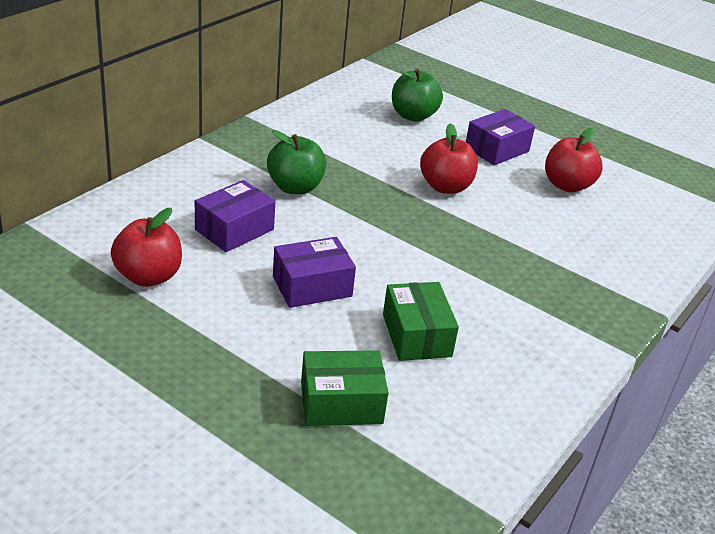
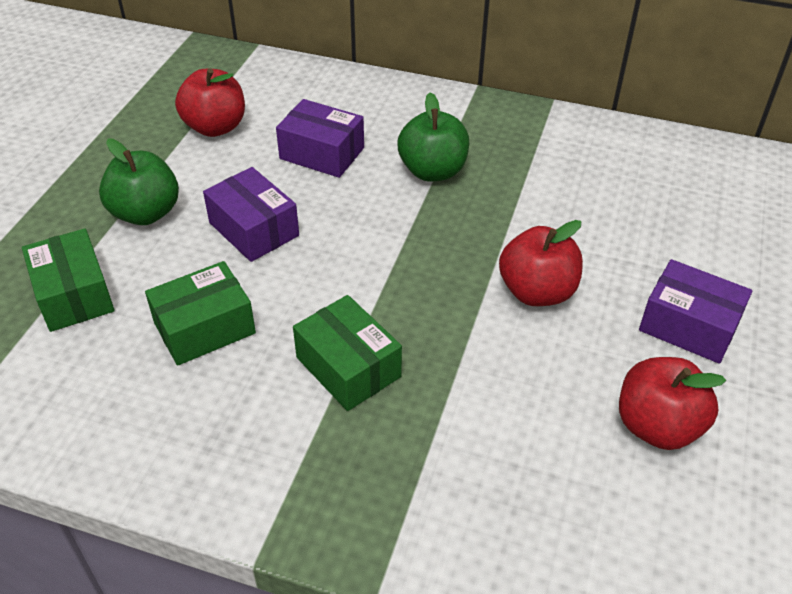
camera: 75 degrees right, 10 degrees up
green apple [392,69,443,121] -> green apple moved to [99,139,179,225]
none -> green box [293,295,402,411]

